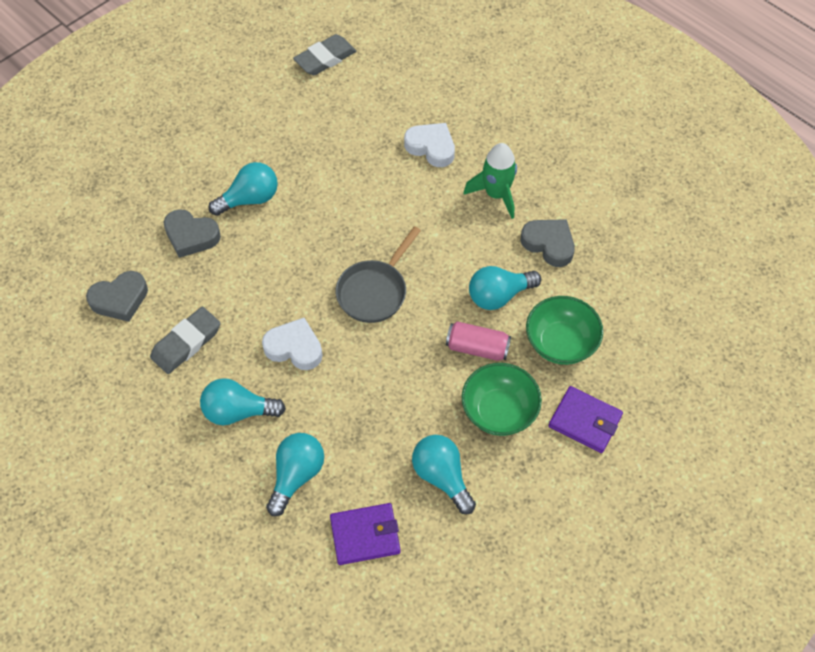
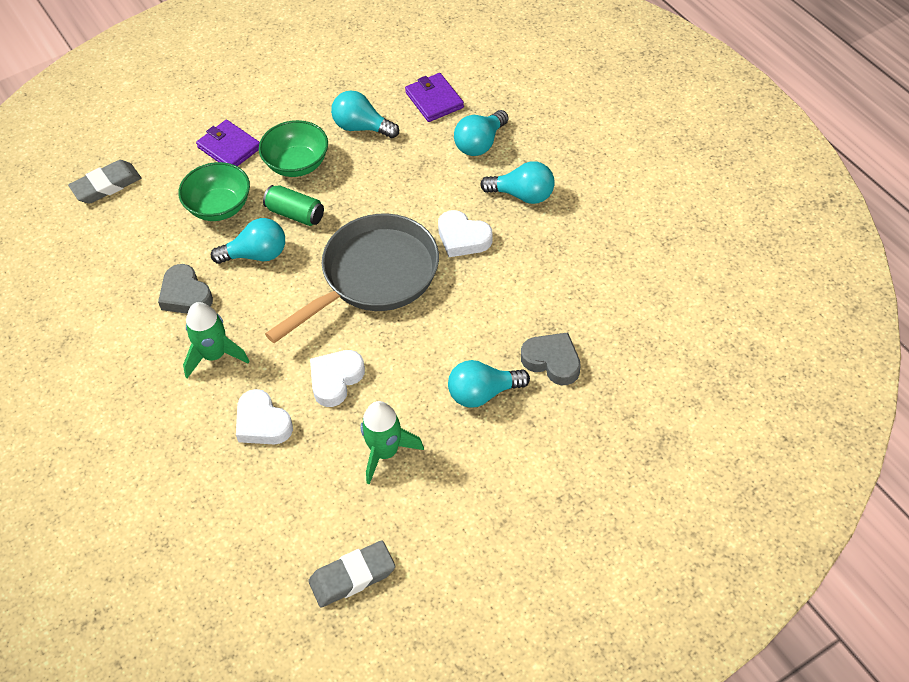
camera: 165 degrees left, 5 degrees down
grey heart [86,271,148,322] -> none
grey eraser [150,307,221,374] -> grey eraser moved to [68,160,141,204]
purple wallet [330,503,401,565] -> purple wallet turned 60 degrees clockwise [405,73,464,122]
grey pan [336,226,421,323] -> grey pan [265,213,439,343], size x1.65
turquoise light bulb [412,435,476,514] -> turquoise light bulb turned 135 degrees clockwise [331,90,399,138]
pink can [446,321,511,361] -> green can [263,185,324,226]
none -> white heart [310,350,365,407]
none -> green rocket [361,401,424,485]

